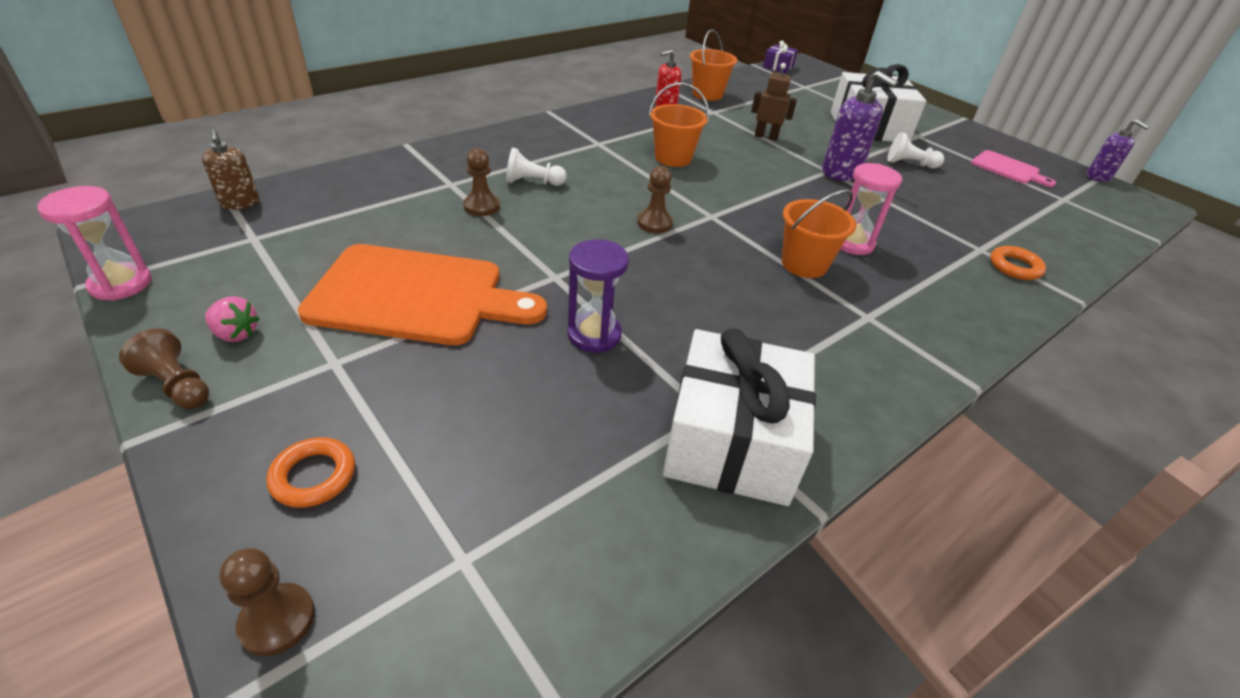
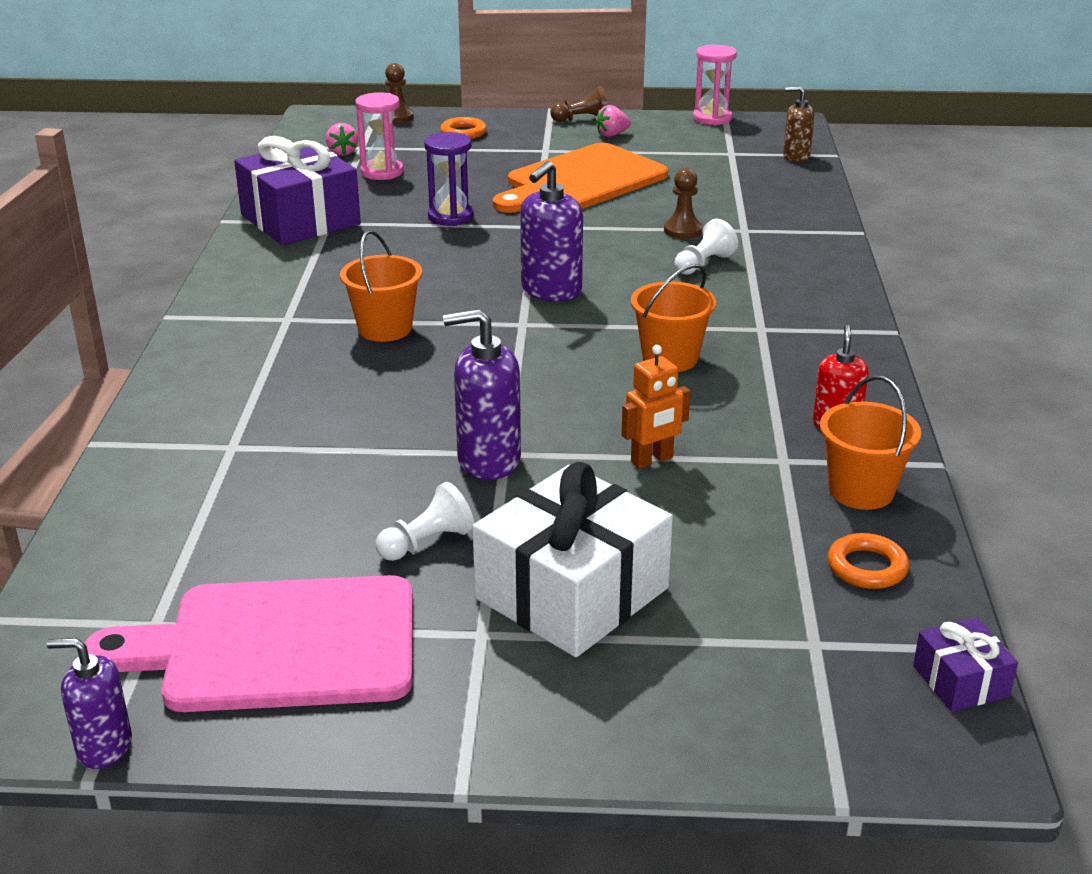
camera: 135 degrees right, 10 degrees down
brown pawn [637,166,673,233] -> purple soap dispenser [520,161,583,301]
white gift [663,328,816,506] -> purple gift [234,136,361,245]
brown robot [751,63,797,141] -> orange robot [621,345,690,469]
pink hourglass [840,163,902,255] -> pink hourglass moved to [356,92,403,180]
pink cutting board [971,150,1056,187] -> pink cutting board [84,575,413,712], size x1.99
orange ring [990,246,1046,280] -> orange ring moved to [827,533,909,589]
none -> pink strawberry [326,123,358,156]

